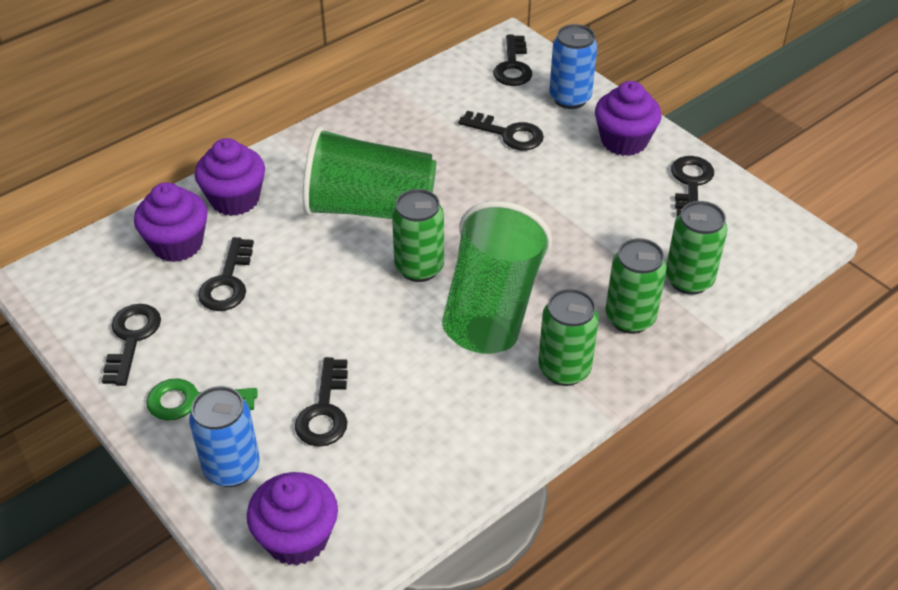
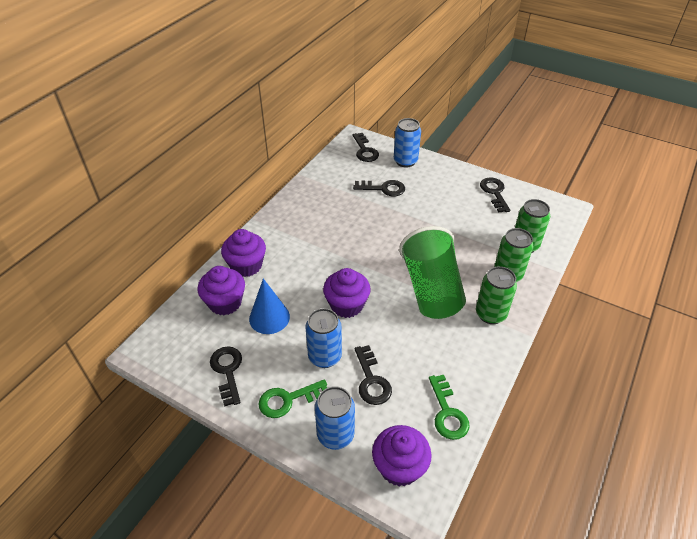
camera: 20 degrees left, 0 degrees up
black key [198,237,254,311] -> blue cone [249,278,290,334]
green cup [302,127,436,219] -> none
green can [392,189,444,282] -> none
purple cupcake [595,81,662,156] -> purple cupcake moved to [323,268,371,318]
none -> blue can [305,308,342,368]
none -> green key [429,375,470,440]

